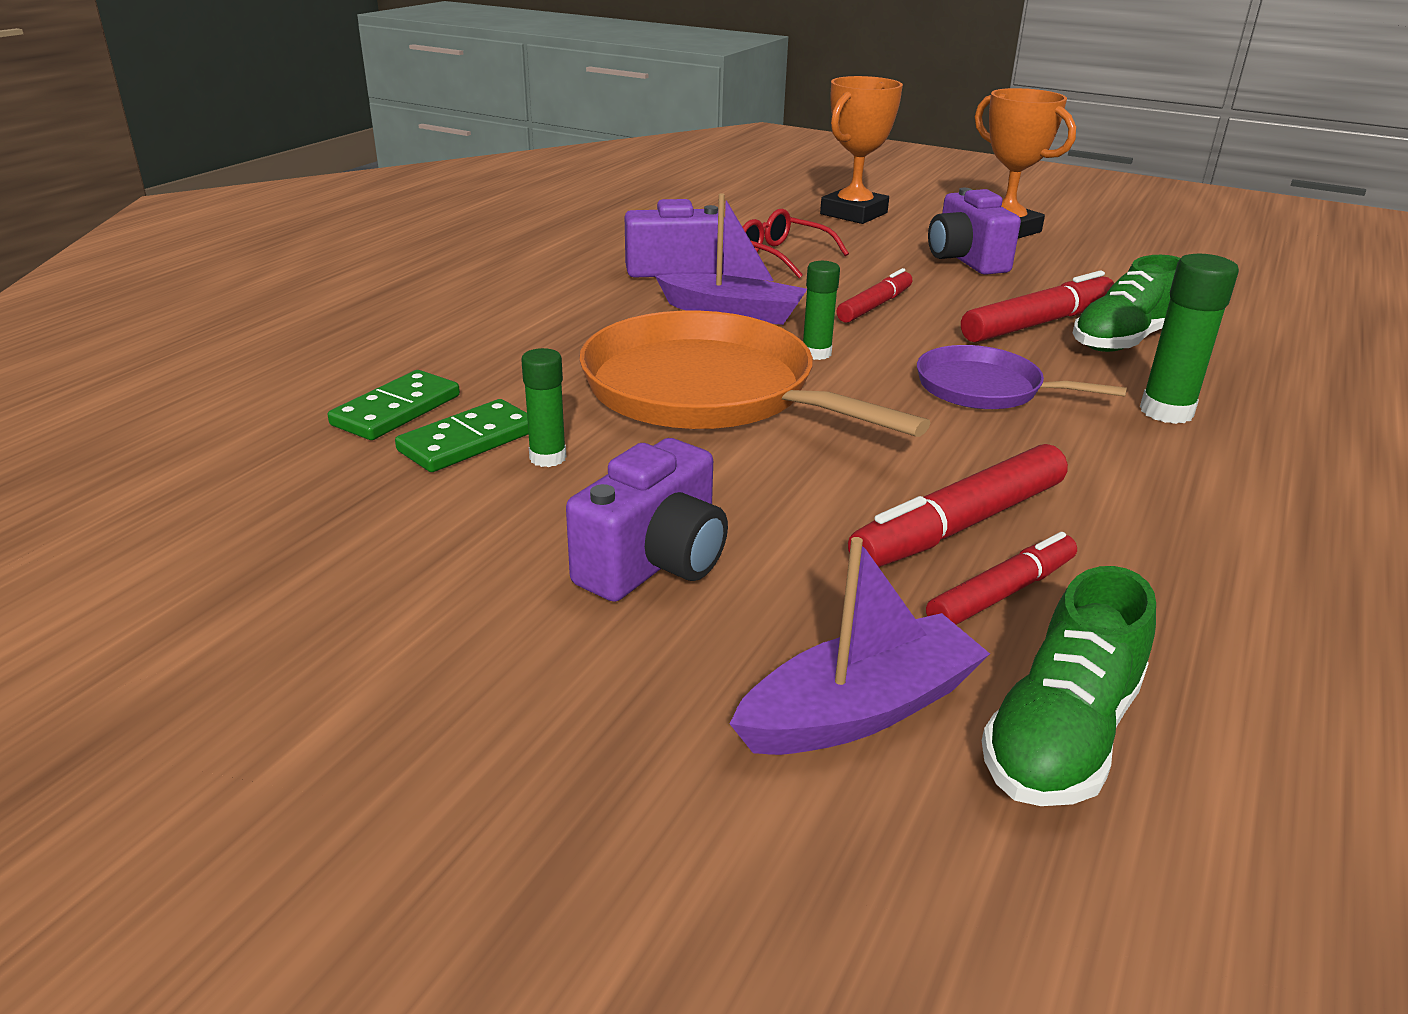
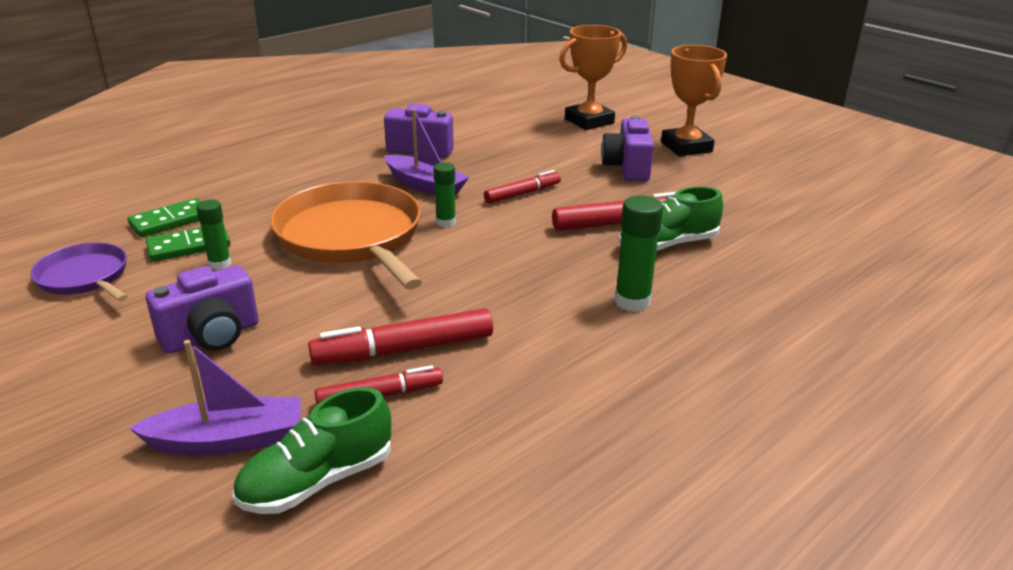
camera: 20 degrees right, 0 degrees up
red glasses [742,208,849,278] -> none
purple pan [917,345,1127,409] -> purple pan moved to [30,243,128,301]

